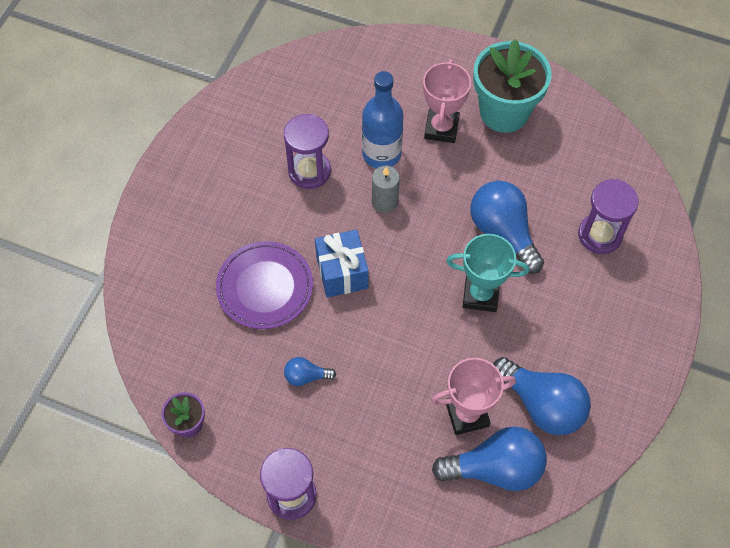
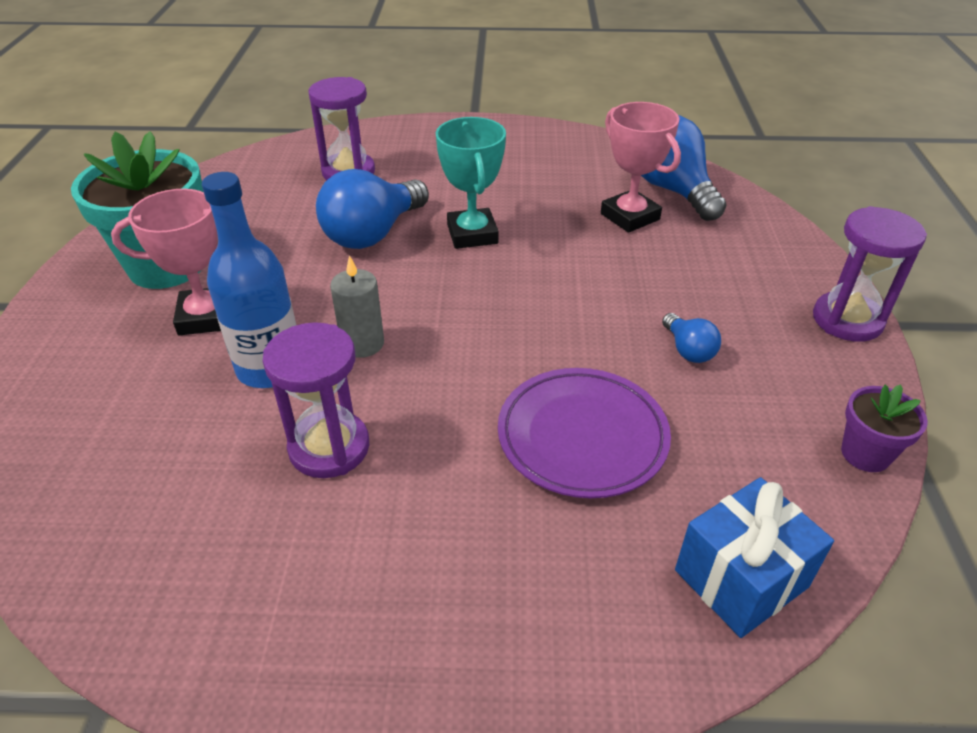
camera: 110 degrees left, 20 degrees down
blue gift [315,230,369,298] -> blue gift moved to [675,477,834,638]
blue light bulb [493,357,591,435] -> none

